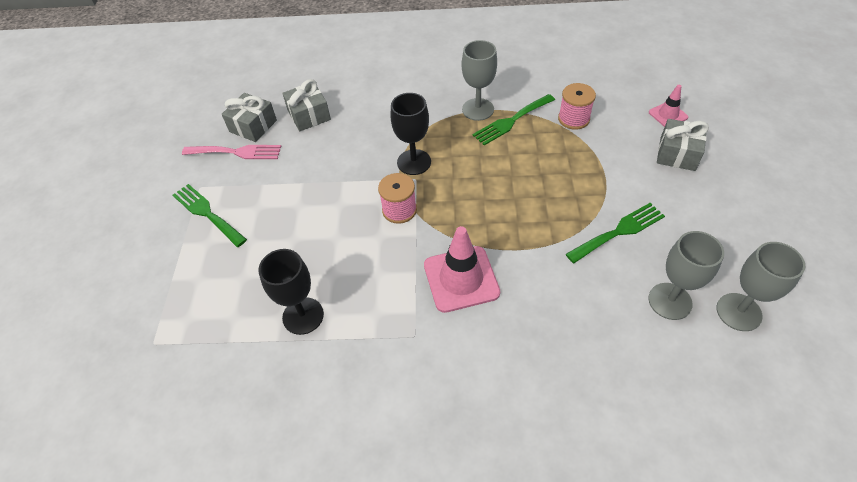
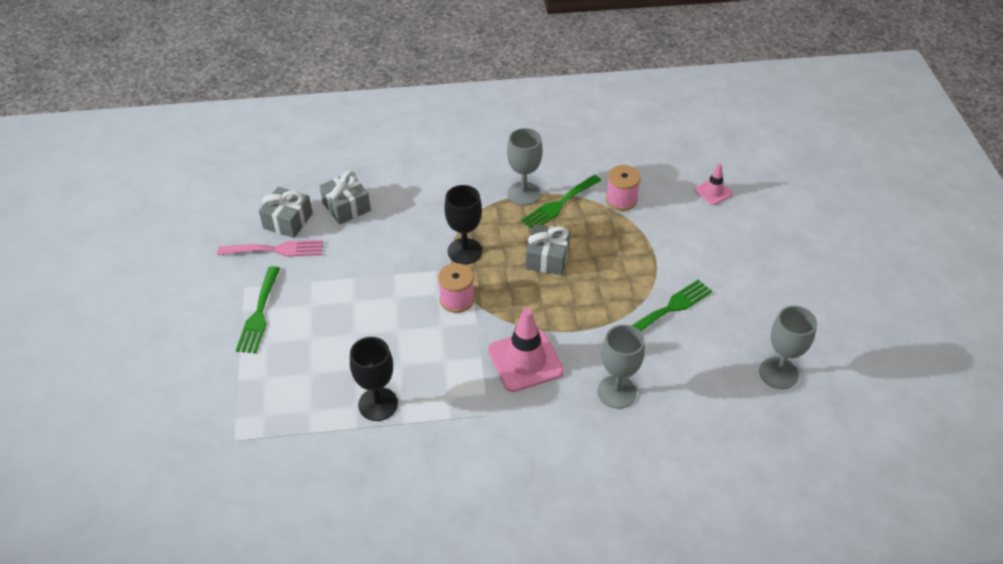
camera: 10 degrees left, 5 degrees down
green fork [173,184,247,247] -> green fork turned 120 degrees counterclockwise [236,266,280,353]
grey goblet [648,231,724,320] -> grey goblet moved to [597,325,645,409]
grey gift [657,119,709,171] -> grey gift moved to [525,224,570,275]

